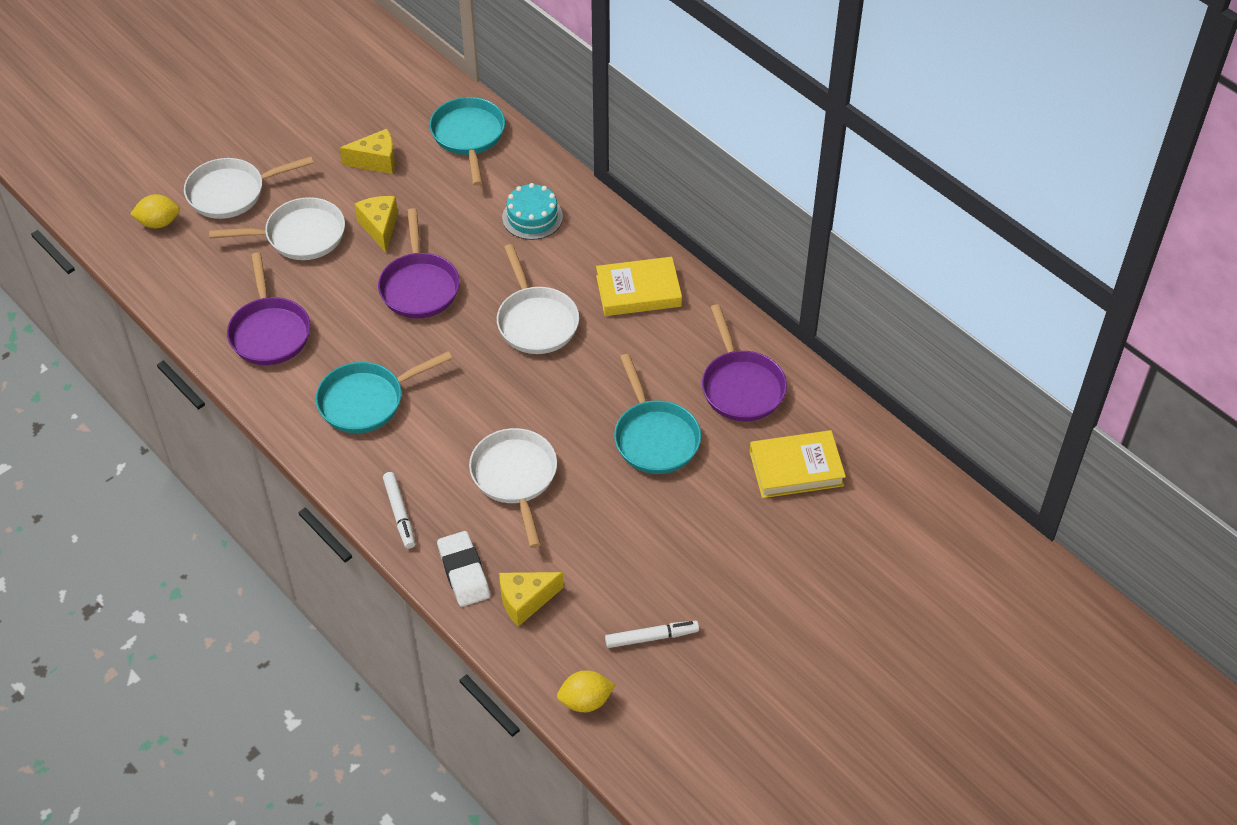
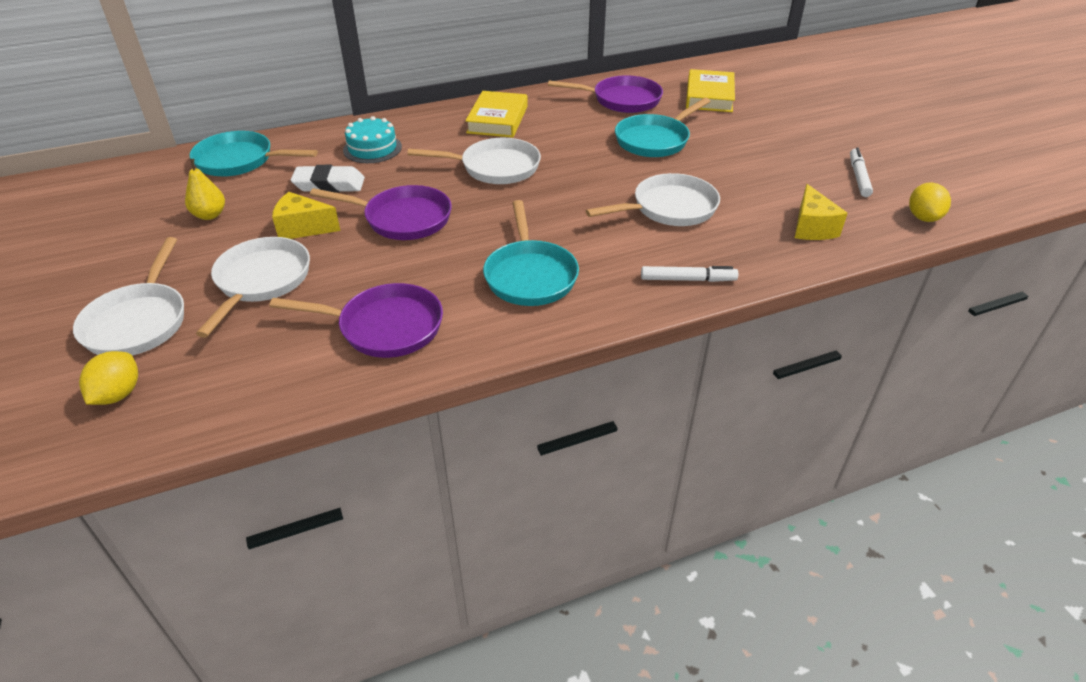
camera: 70 degrees left, 10 degrees down
yellow cheese [340,129,395,174] -> yellow pear [185,159,225,220]
white eraser [437,531,490,607] -> white eraser moved to [291,165,365,192]
white pan [469,428,557,548] -> white pan turned 150 degrees clockwise [586,173,720,226]
turquoise pan [614,354,701,474] -> turquoise pan turned 135 degrees clockwise [615,98,711,157]

